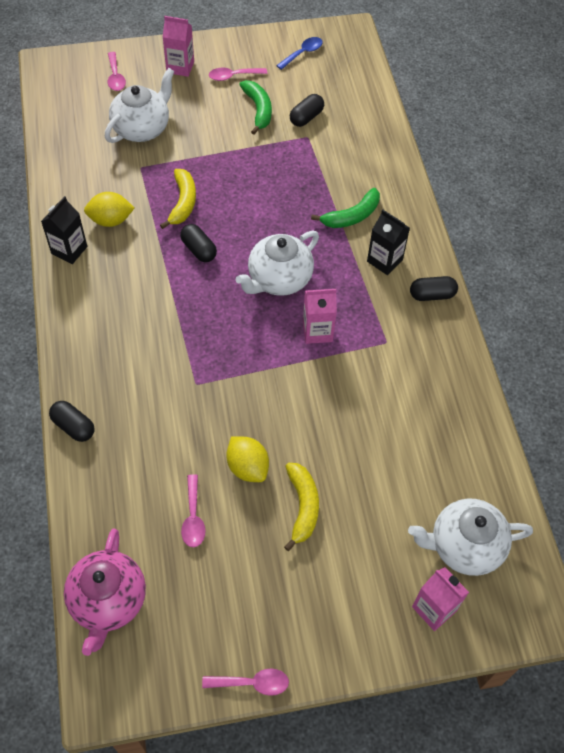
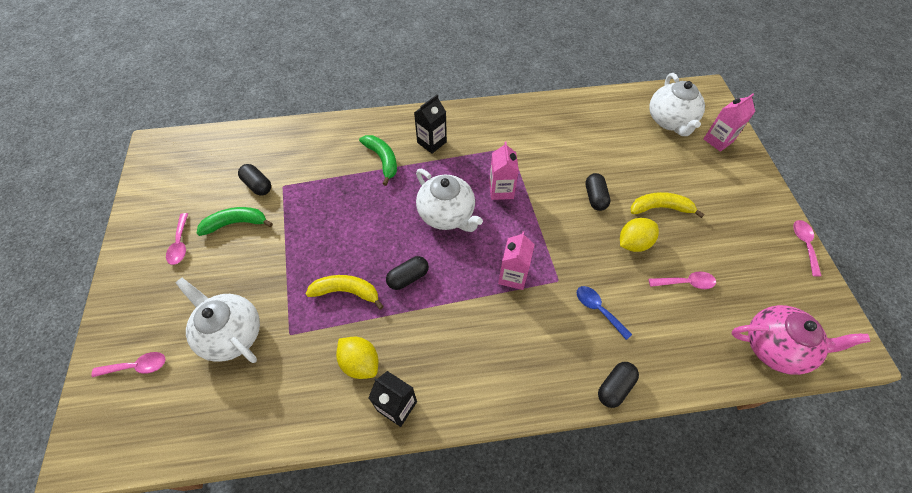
camera: 85 degrees left, 0 degrees up
yellow lemon [84,192,134,227] -> yellow lemon turned 45 degrees counterclockwise [336,337,378,379]
pink carton [163,16,194,77] -> pink carton moved to [498,231,535,290]
blue spoon [276,37,323,70] -> blue spoon moved to [577,286,632,340]
black capsule [410,276,458,301] -> black capsule moved to [585,173,610,211]

